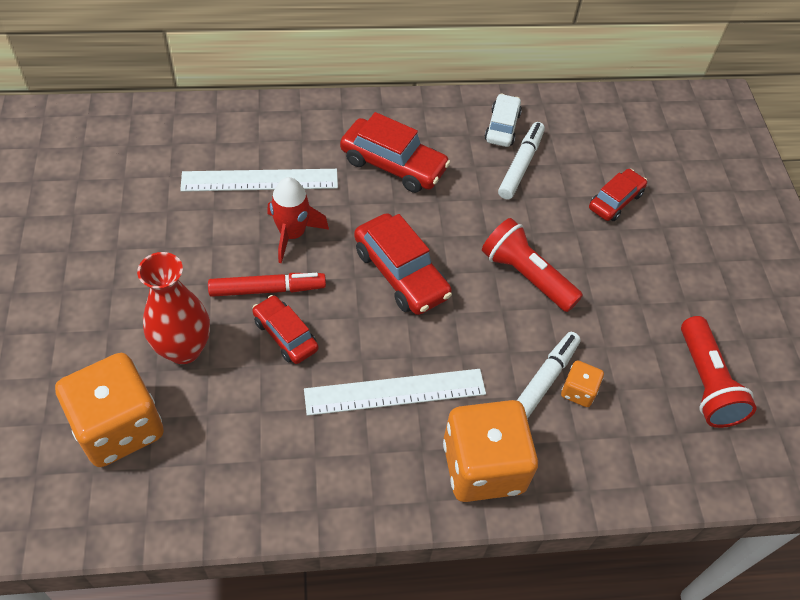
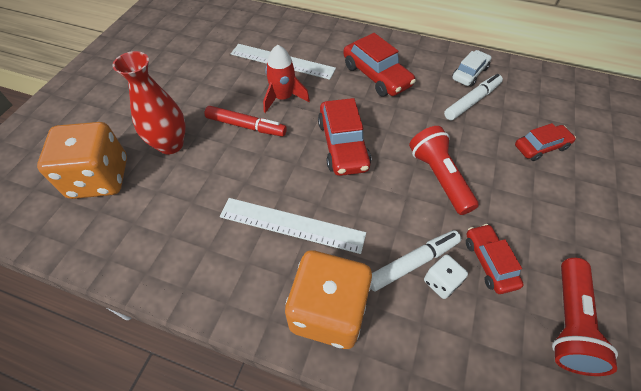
camera: 30 degrees right, 0 degrees up
red car [252,295,319,364] -> red car moved to [466,224,524,294]
orange dice [561,360,604,407] -> white dice [424,255,468,299]

